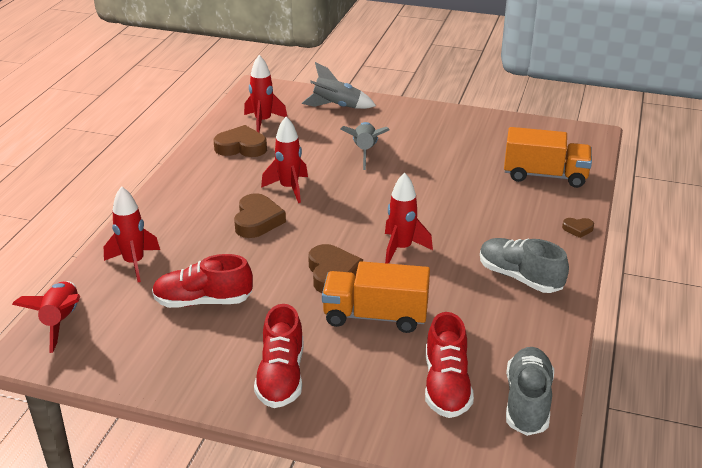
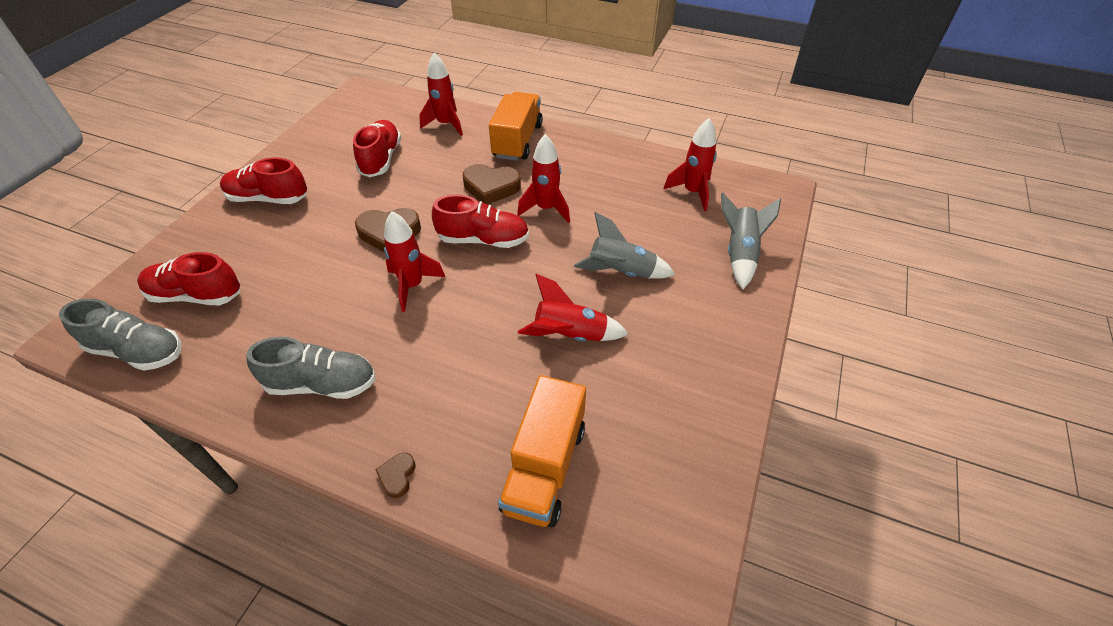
camera: 95 degrees right, 15 degrees up
red rocket [12,281,80,353] -> red rocket moved to [518,274,628,341]
brown heart [214,125,267,157] -> none
orange truck [322,261,430,333] -> orange truck moved to [489,92,543,161]
grey shoe [480,238,569,293] -> grey shoe turned 45 degrees clockwise [246,337,376,399]
none -> red shoe [432,195,529,248]

